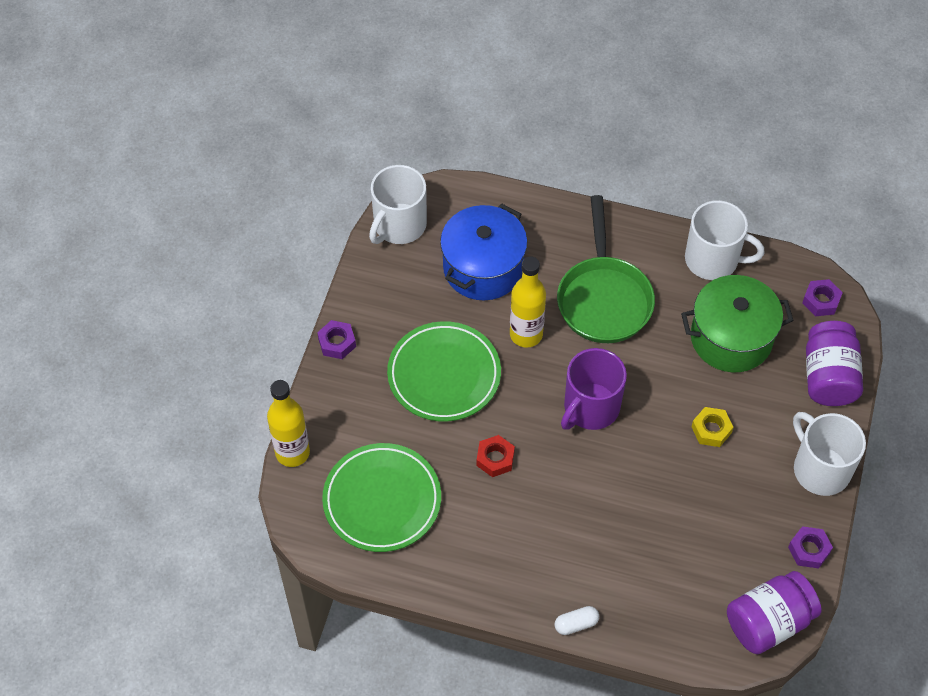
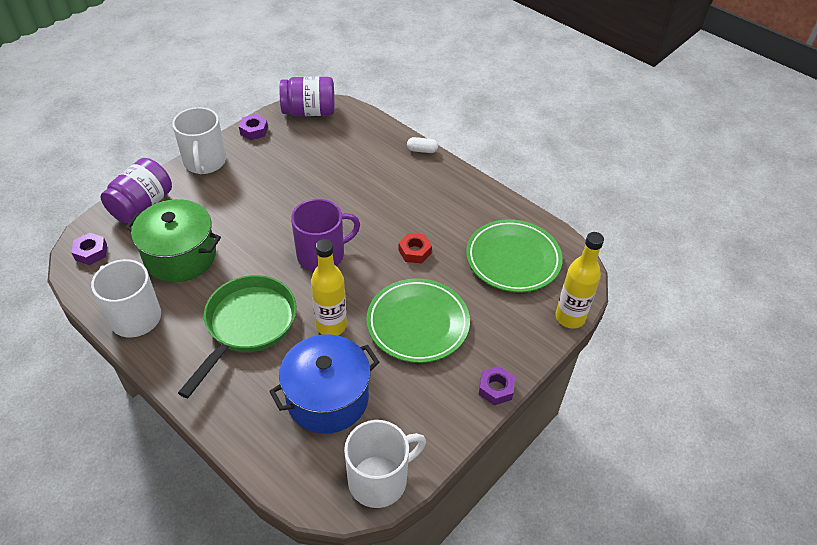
camera: 155 degrees left, 10 degrees down
yellow nut [691,407,733,447] -> none

